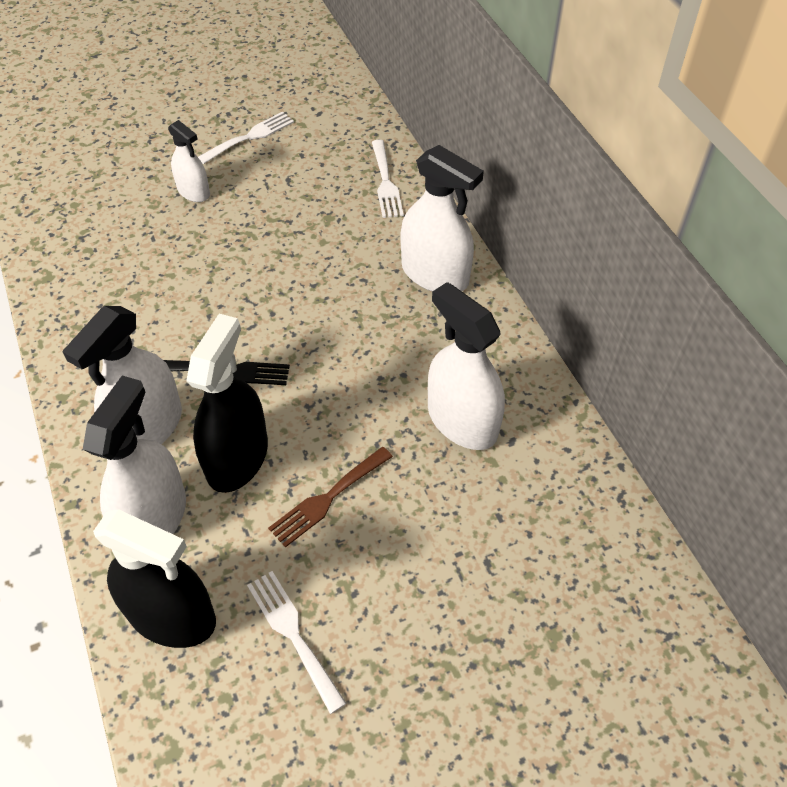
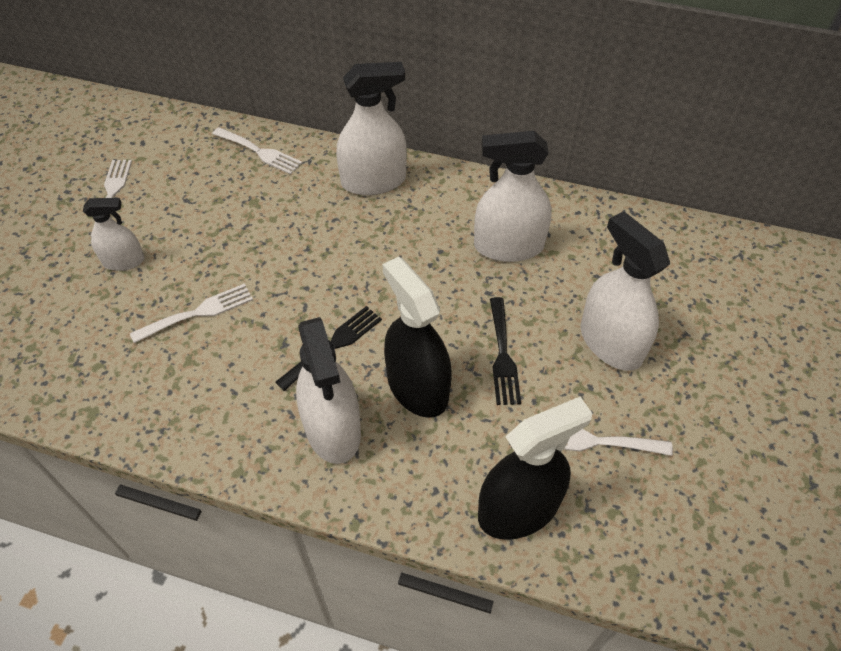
camera: 50 degrees left, 0 degrees up
white spray bottle [83,376,186,534] -> white spray bottle moved to [581,211,670,371]
brown fork [268,447,393,548] -> black fork [490,297,521,405]
none -> white fork [130,284,253,343]

